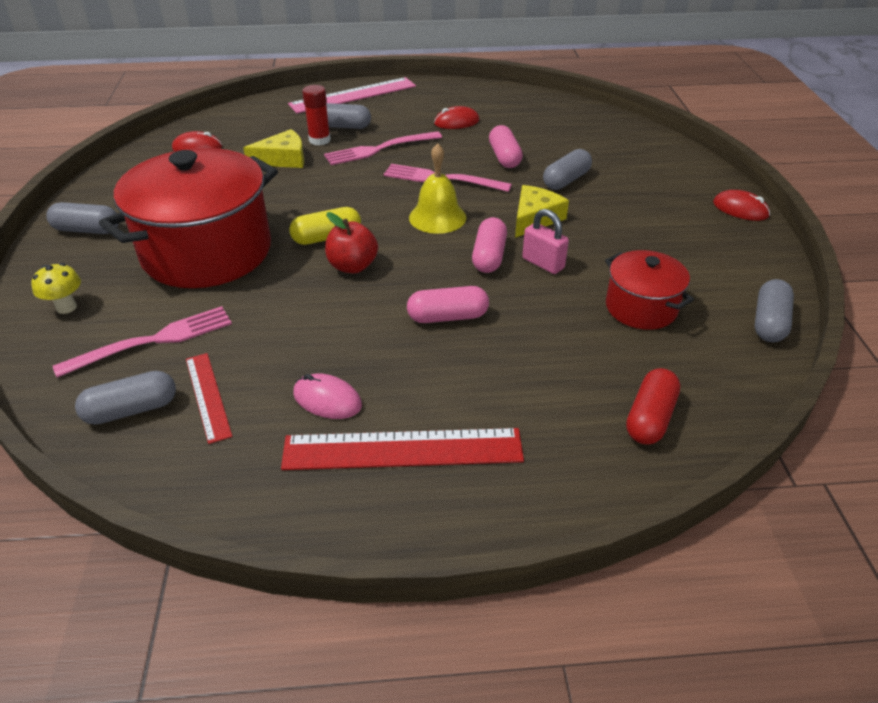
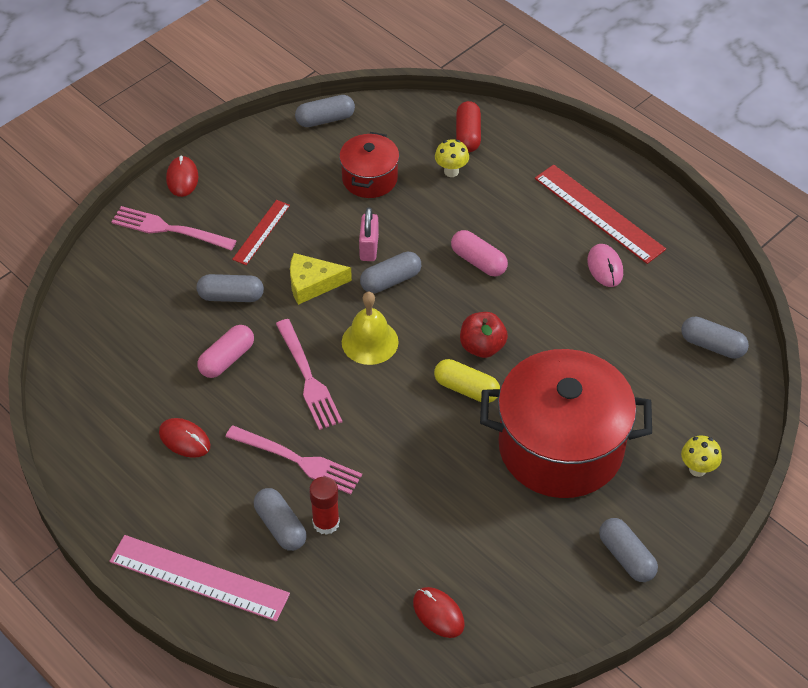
camera: 130 degrees left, 10 degrees up
pink fork [53,306,232,378] -> pink fork moved to [112,206,237,250]
red ruler [186,353,232,444] -> red ruler moved to [232,200,290,265]
yellow cheese [243,129,304,168] -> none
pink capsule [472,217,507,273] -> grey capsule [360,252,421,293]
red capsule [626,368,680,444] -> red capsule turned 75 degrees counterclockwise [456,101,481,152]
none -> yellow mushroom [435,139,469,177]

